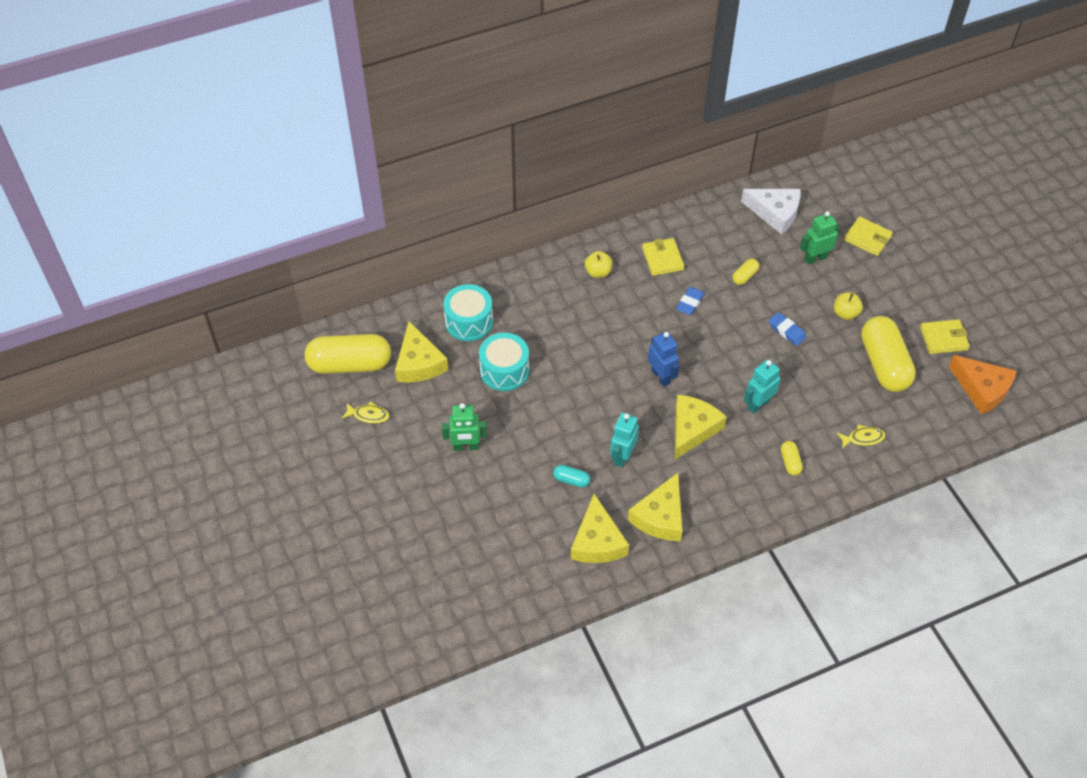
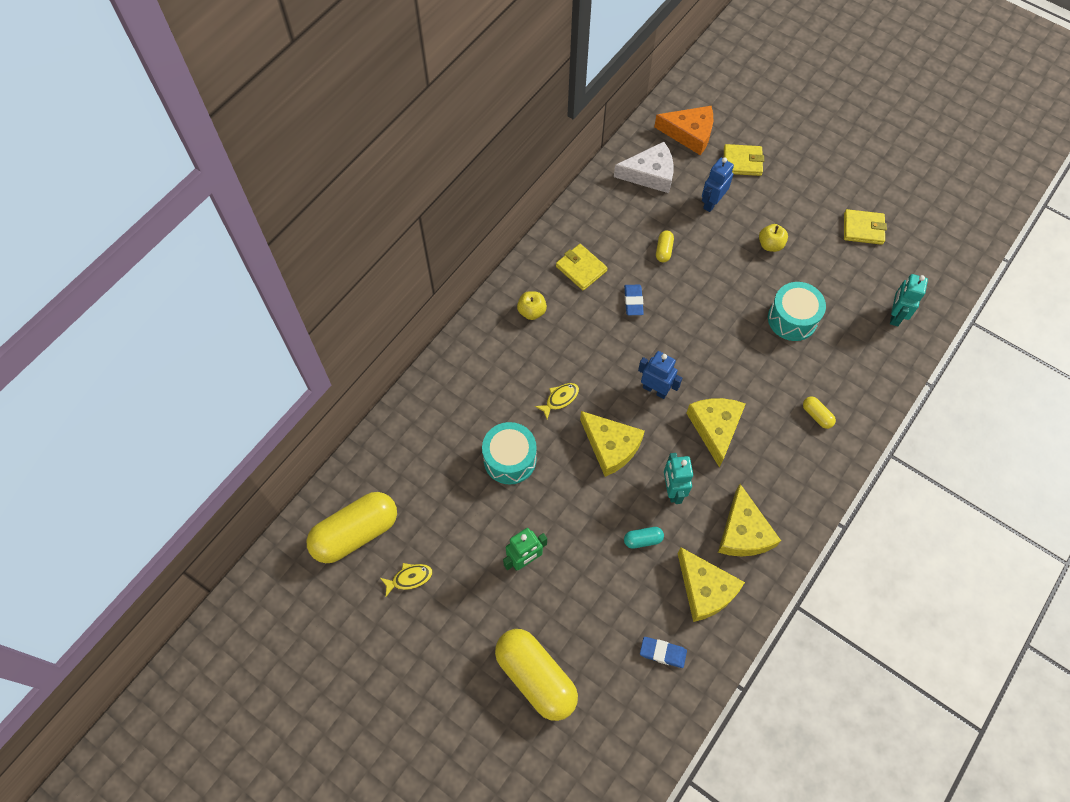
camera: 30 degrees left, 10 degrees up
yellow cheese [395,321,448,383] -> yellow cheese moved to [580,411,645,477]
turquoise drum [443,284,493,341] -> turquoise drum moved to [768,282,826,341]
turquoise robot [744,359,781,414] -> turquoise robot moved to [890,274,928,326]
blue eraser [769,312,806,346] -> blue eraser moved to [640,637,687,668]
green robot [800,211,840,265] -> blue robot [702,157,734,212]
yellow fish [837,425,885,449] -> yellow fish moved to [535,383,579,419]
yellow capsule [861,316,916,392] -> yellow capsule moved to [495,629,578,721]
yellow wallet [920,319,970,354] -> yellow wallet turned 45 degrees clockwise [844,209,887,245]
orange cheese [949,355,1017,415] -> orange cheese moved to [654,106,713,155]

